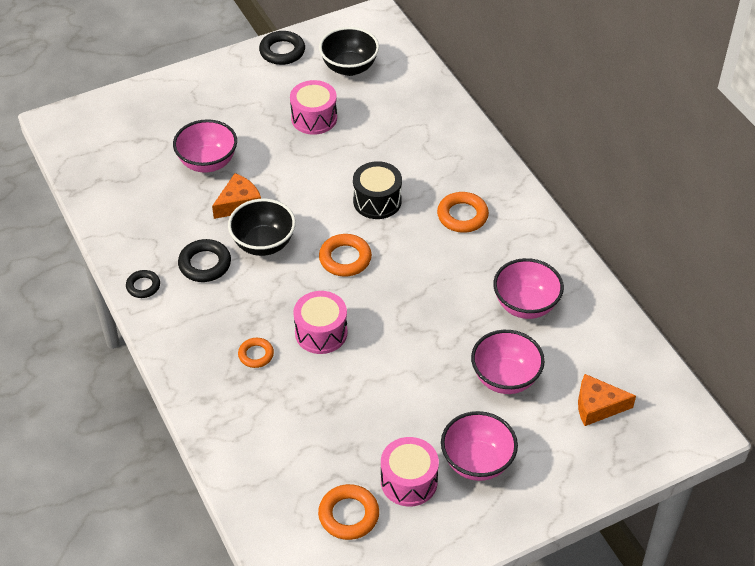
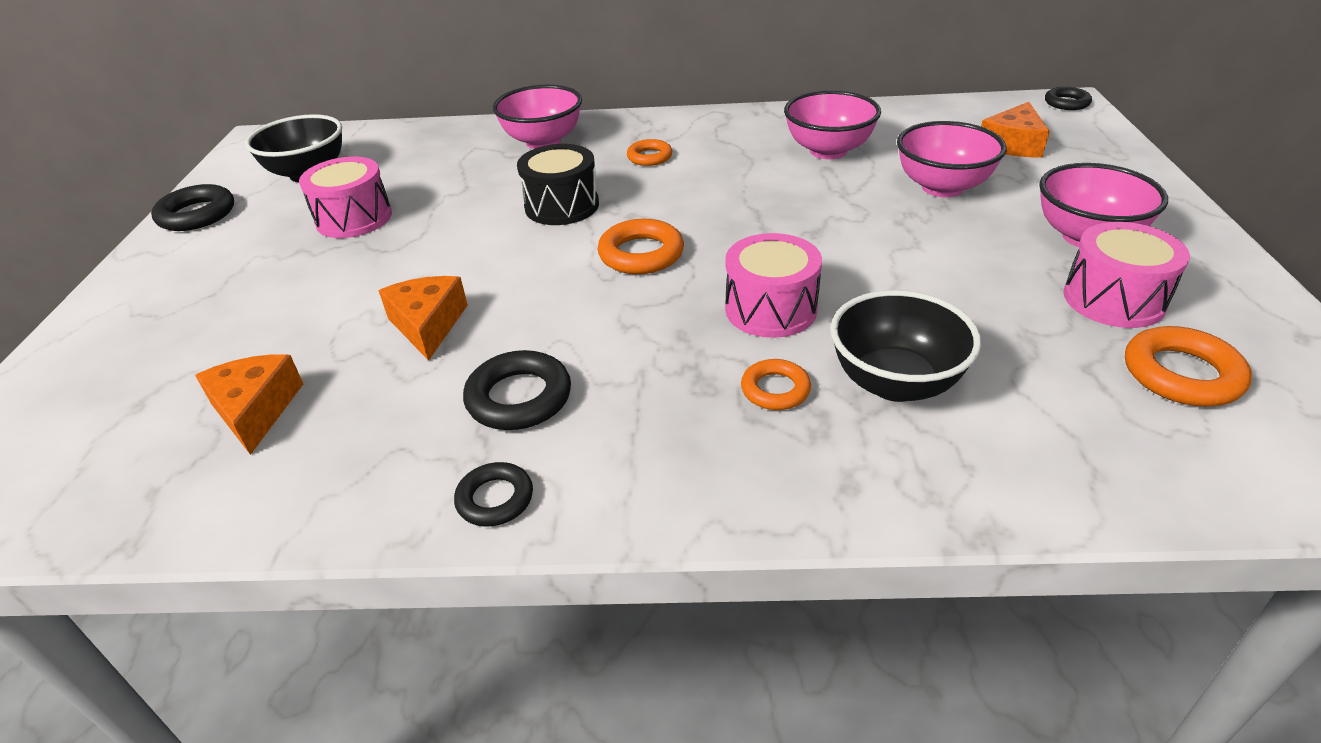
camera: 60 degrees left, 10 degrees down
pink bowl [173,119,237,173] -> pink bowl moved to [493,85,582,149]
black bowl [228,199,296,256] -> black bowl moved to [830,290,981,402]
orange ring [437,192,489,233] -> orange ring [627,139,672,166], size x0.64
none -> orange cheese [195,354,303,455]
none -> black ring [1045,87,1092,110]

